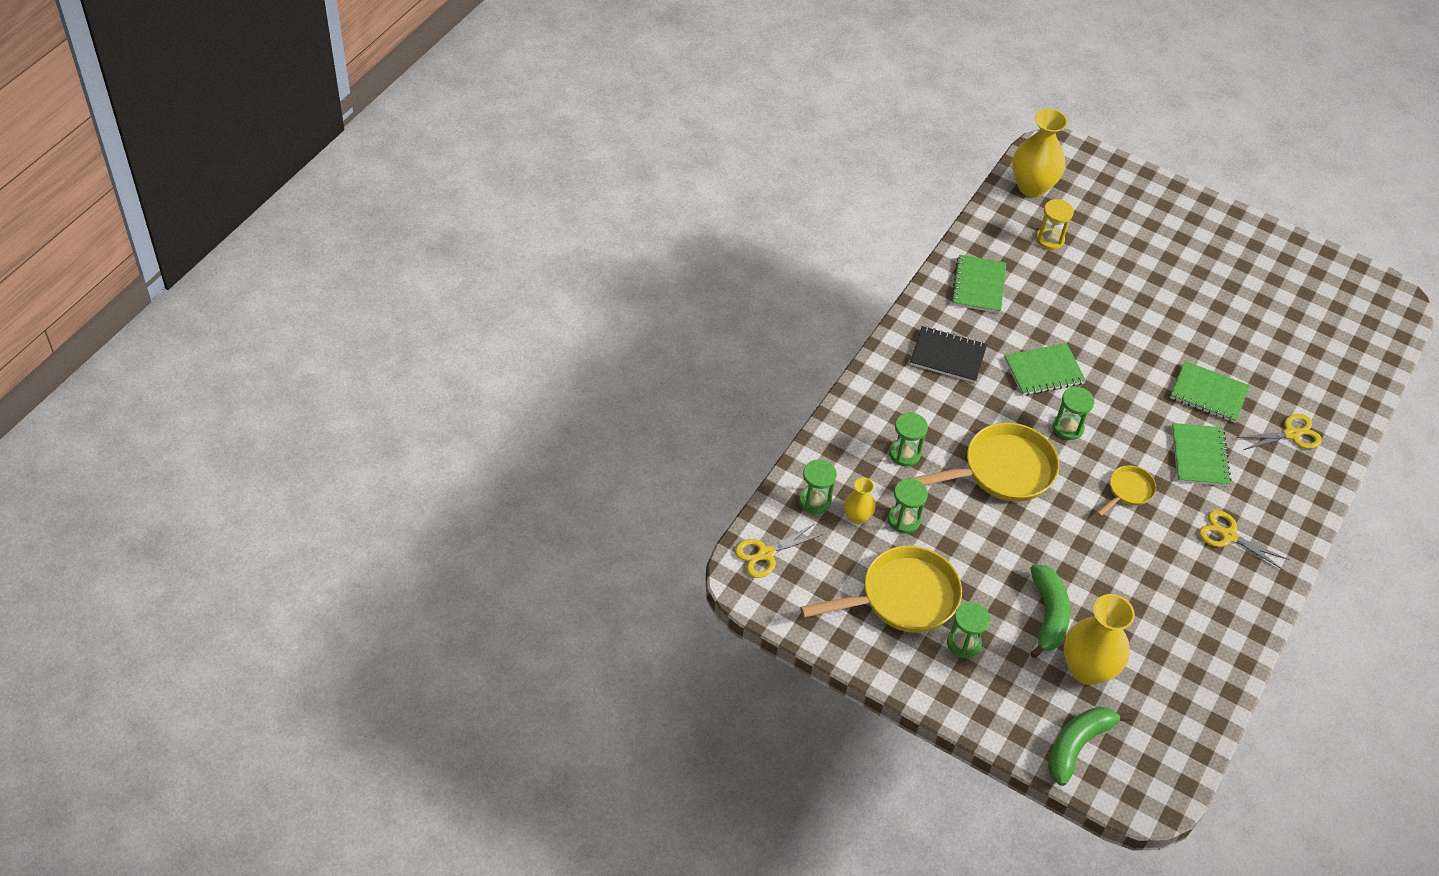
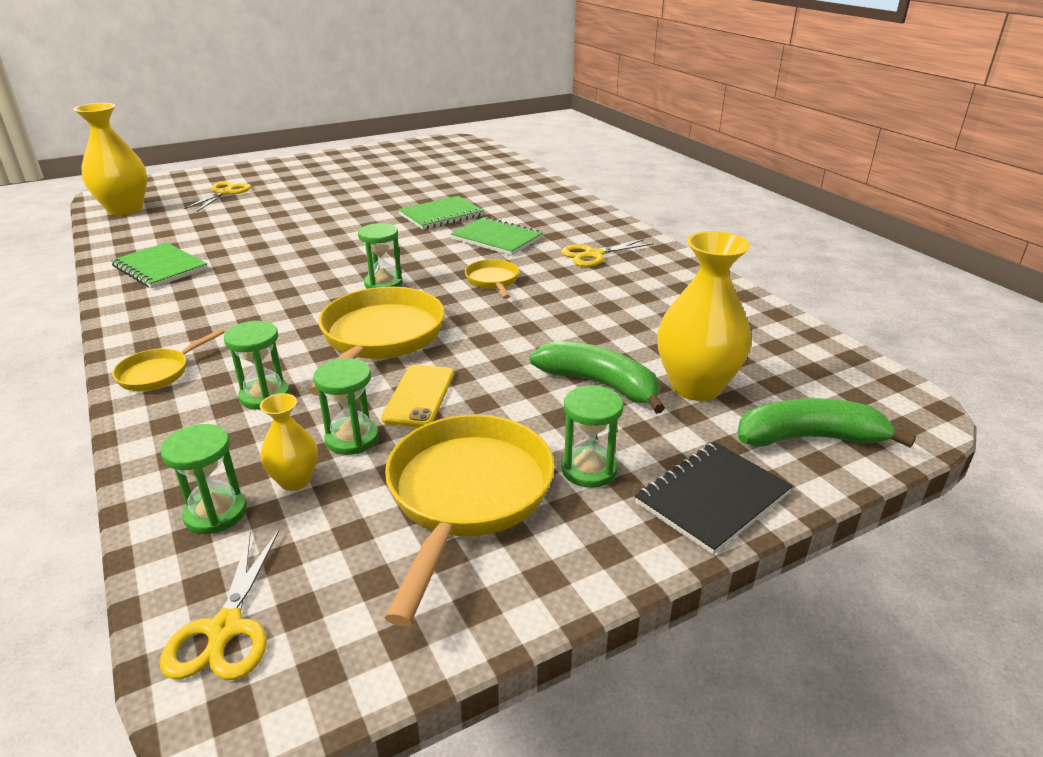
camera: 55 degrees left, 20 degrees down
black notebook [910,326,987,383] -> black notebook moved to [635,442,793,555]
green notebook [1004,343,1086,396] -> none
yellow hourglass [1036,199,1074,250] -> none
green banana [1048,707,1132,786] -> green banana turned 105 degrees clockwise [737,398,916,448]
yellow scissors [1237,414,1322,450] -> yellow scissors moved to [184,181,251,212]
none -> yellow pan [112,329,225,391]
none -> yellow phone [381,364,454,428]

